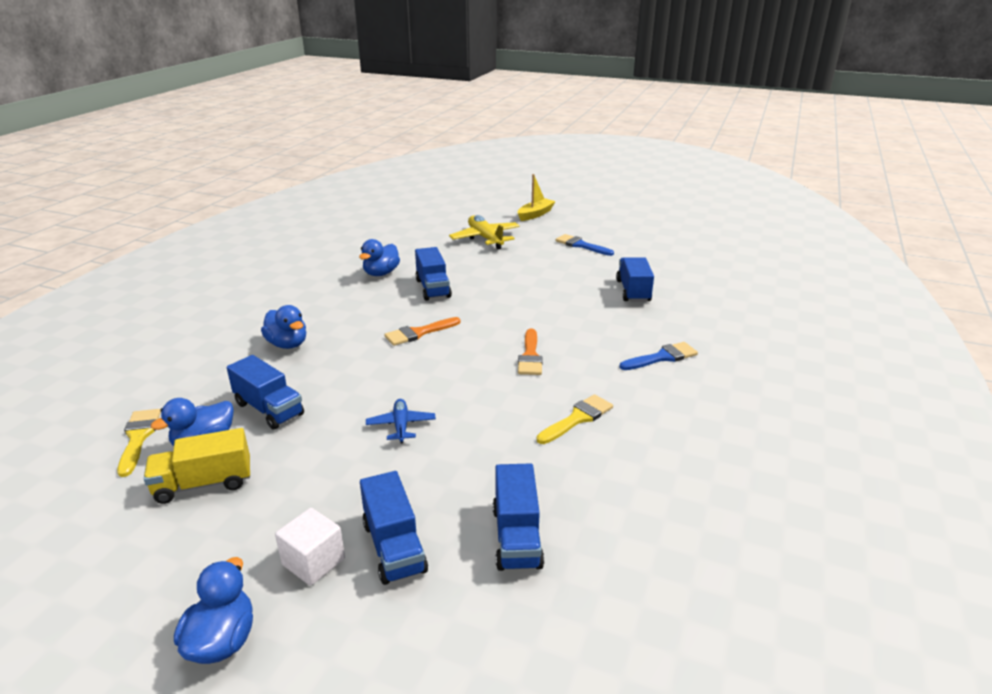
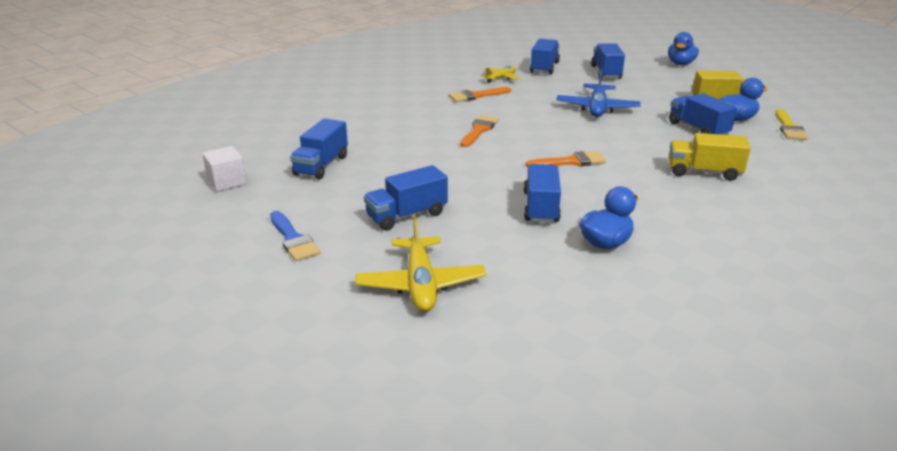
camera: 160 degrees left, 0 degrees up
blue duck [261,305,306,349] -> yellow truck [669,133,751,181]
white cube [275,508,345,586] -> white cube moved to [203,146,247,192]
blue plane [366,399,436,443] -> blue plane [556,68,641,117], size x1.69
yellow boat [518,174,556,221] -> none
yellow brush [537,394,613,444] -> orange brush [448,87,511,102]
blue brush [619,342,698,370] -> none
none -> blue truck [364,165,448,231]
none -> yellow plane [481,65,520,83]

